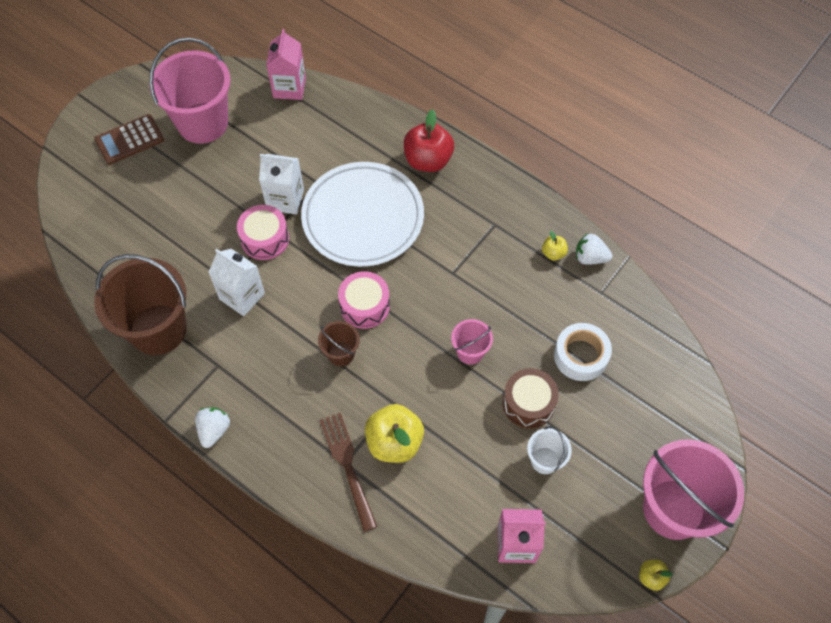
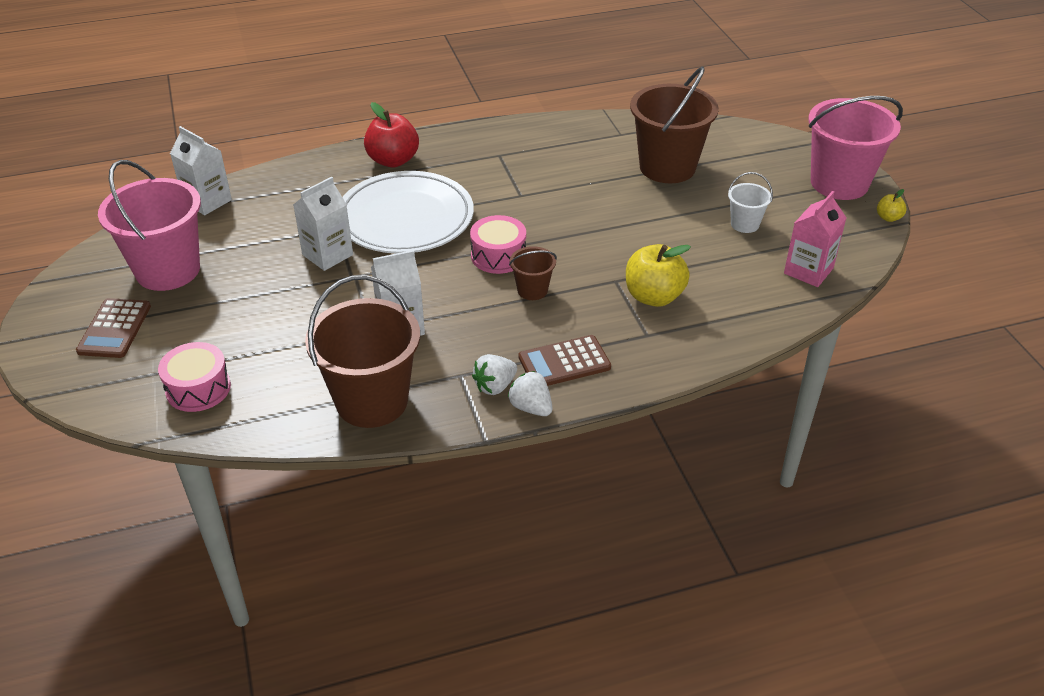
camera: 55 degrees left, 20 degrees down
pink drum [237,205,289,260] -> pink drum moved to [158,342,231,412]
pink carton [266,29,306,100] -> white carton [170,126,232,215]
brown fork [320,413,377,532] -> none
pink bucket [451,319,493,365] -> none
brown drum [503,368,559,429] -> none
yellow apple [542,231,568,261] -> none
white tape [554,323,612,381] -> brown bucket [630,66,719,183]
white strawberry [576,233,612,265] -> white strawberry moved to [472,354,517,395]
none -> brown calculator [519,335,611,386]

